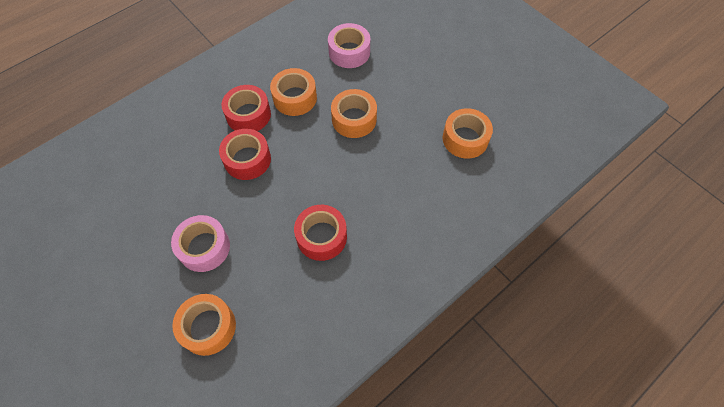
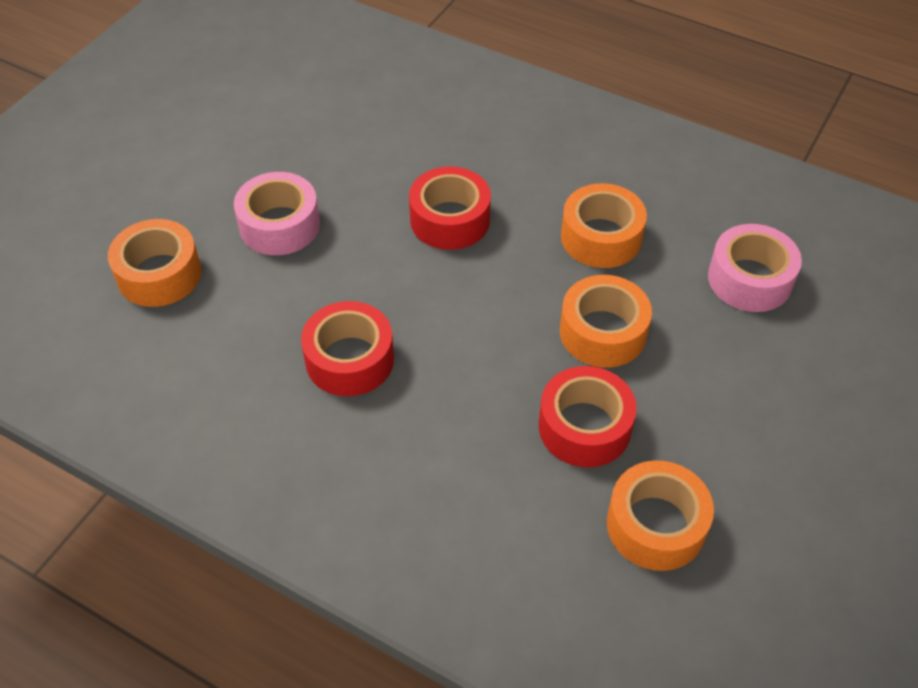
camera: 70 degrees right, 10 degrees down
red tape [221,85,271,131] -> red tape moved to [539,366,637,467]

